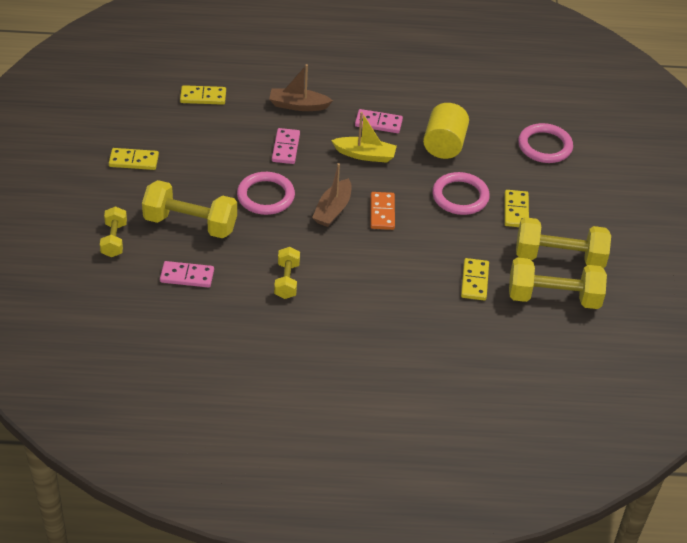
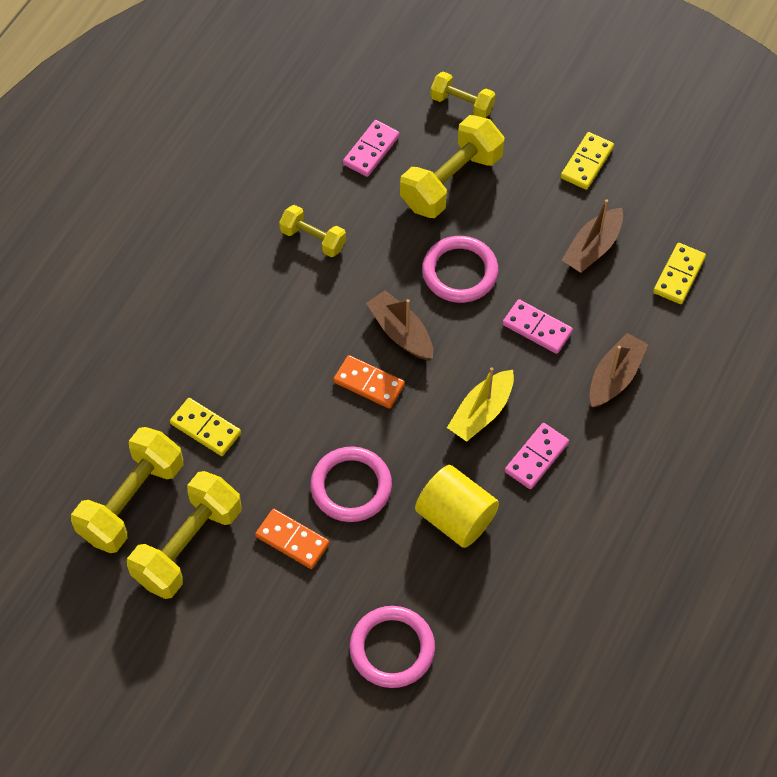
camera: 120 degrees right, 15 degrees up
yellow domino [505,190,529,227] -> orange domino [255,509,330,569]
none -> brown boat [562,199,623,273]

